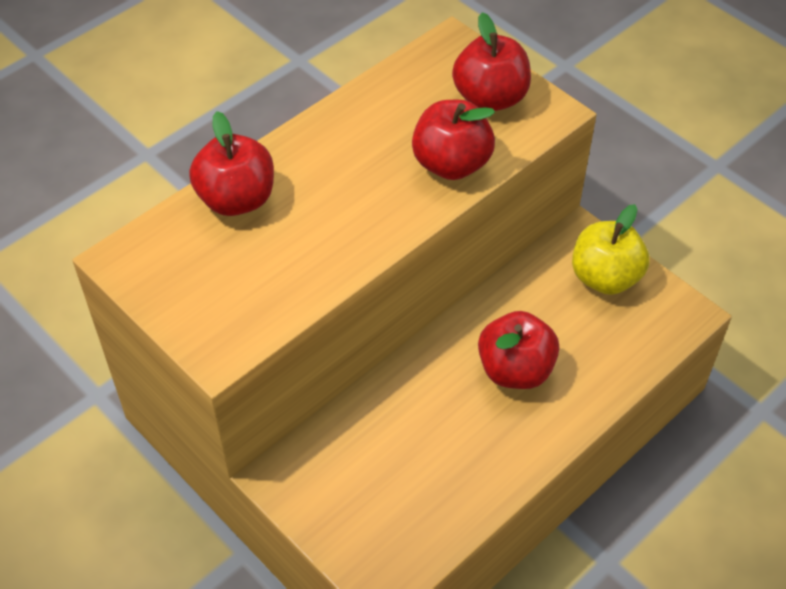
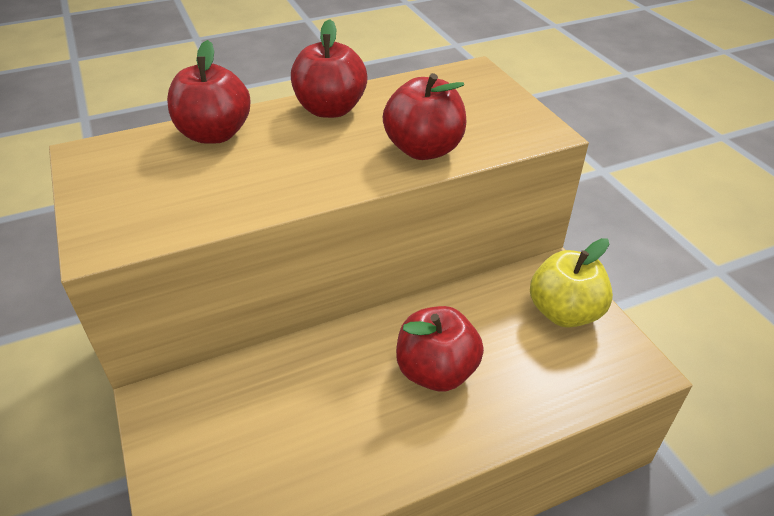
camera: 20 degrees right, 10 degrees down
red apple [452,12,531,111] -> red apple moved to [291,19,367,118]

